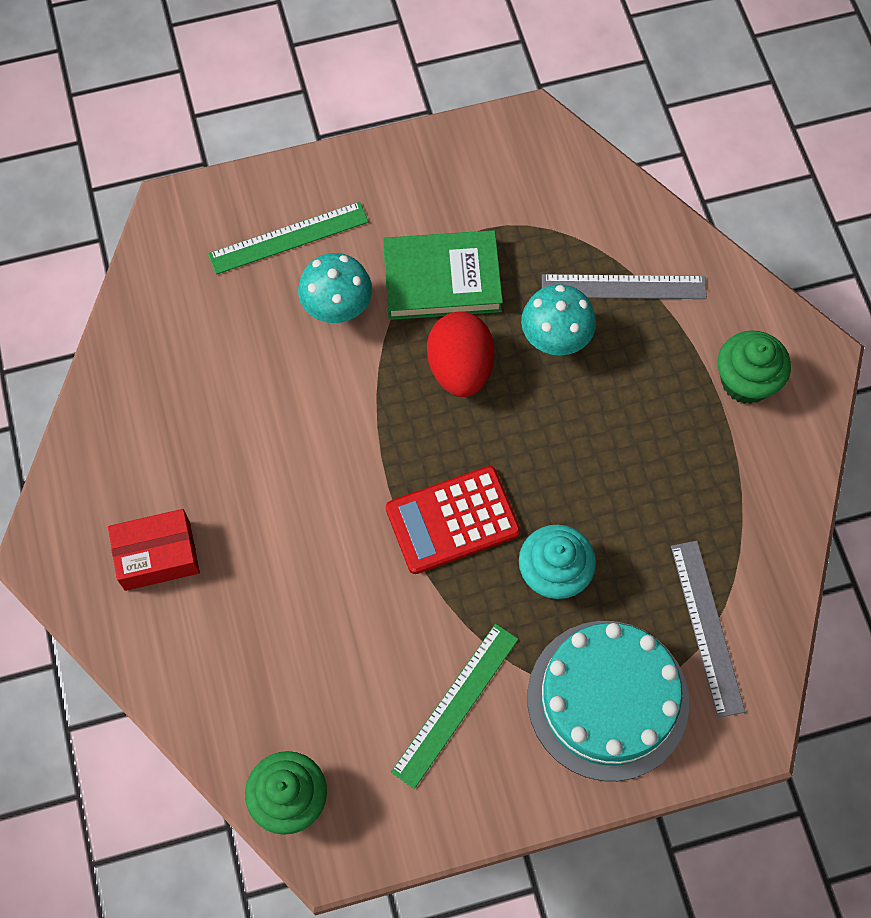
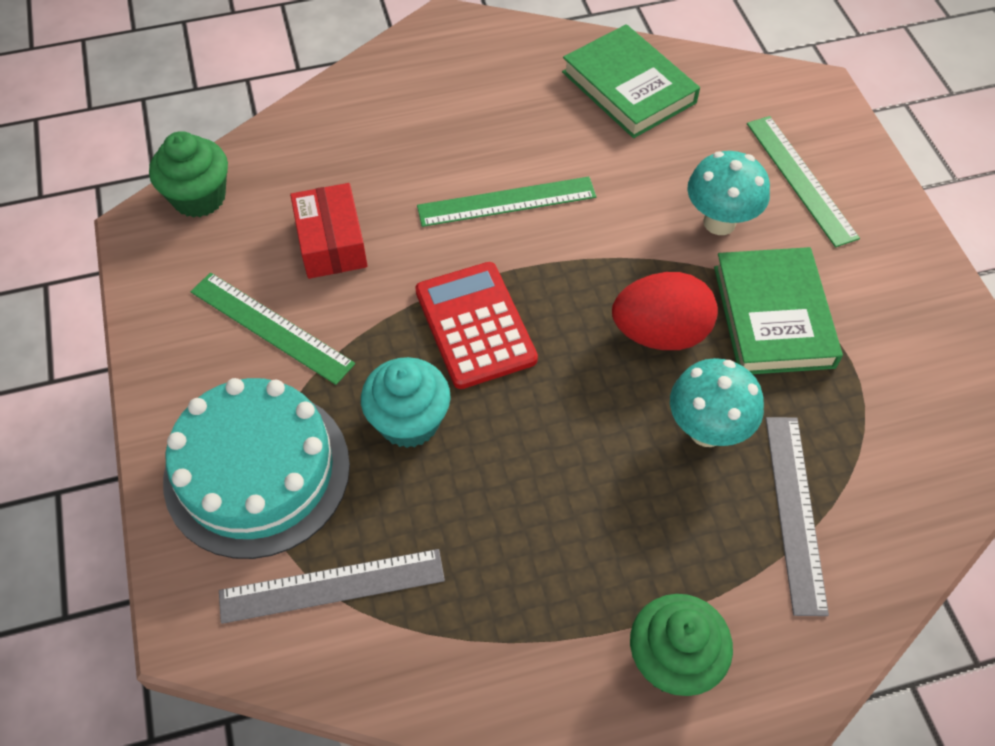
camera: 90 degrees right, 10 degrees down
red box [108,509,200,591] -> red box moved to [290,183,367,279]
none -> green ruler [417,177,596,227]
none -> green book [562,24,700,138]

